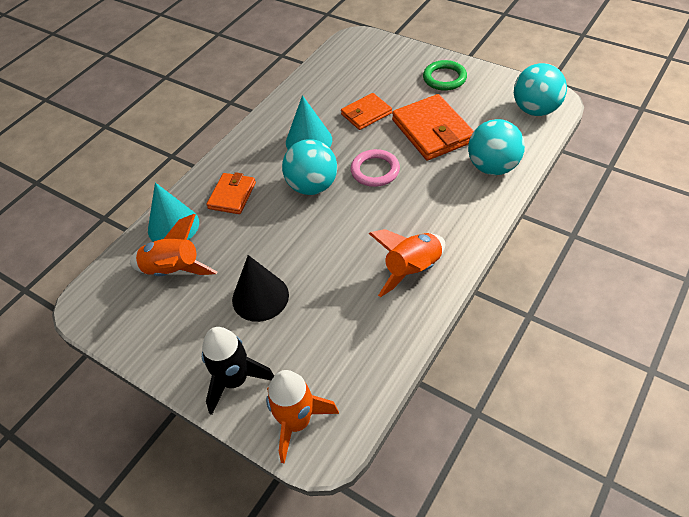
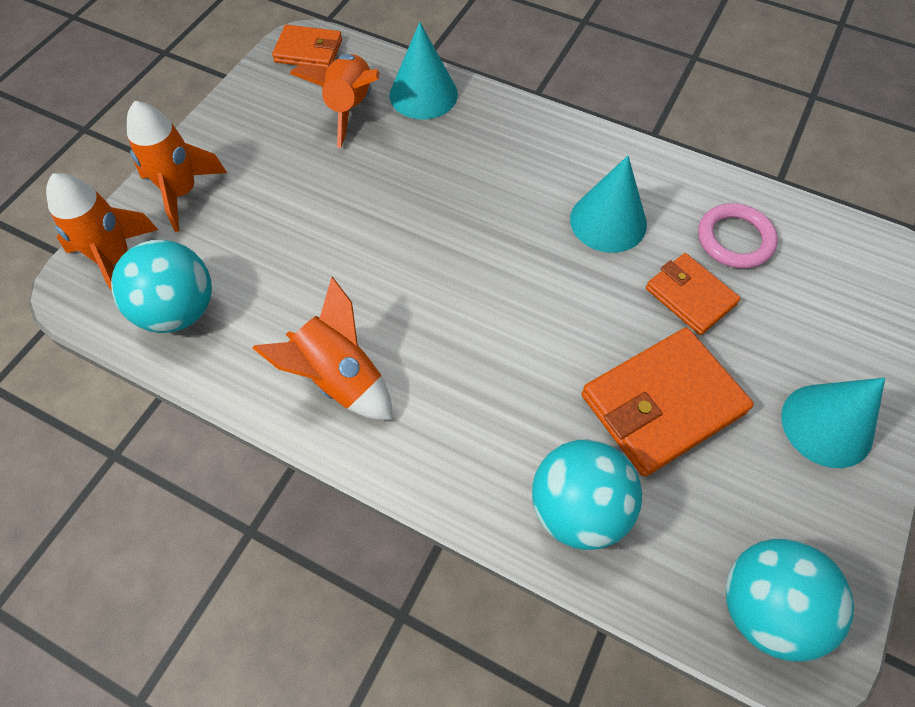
camera: 80 degrees right, 10 degrees up
black rocket [202,327,274,415] -> orange rocket [127,101,227,232]
orange wallet [207,172,256,214] -> orange wallet moved to [272,24,342,68]
black cone [232,255,289,322] -> none
turquoise ball [282,139,337,195] -> turquoise ball moved to [111,240,212,333]
pink ring [351,149,400,187] -> pink ring moved to [698,203,778,269]
green ring [423,60,467,91] -> turquoise cone [781,378,885,468]

